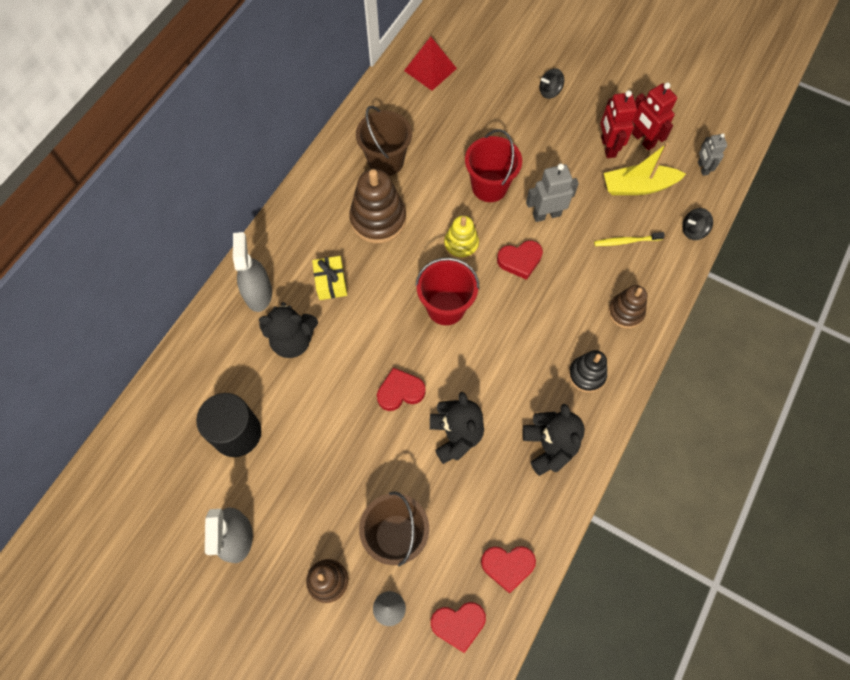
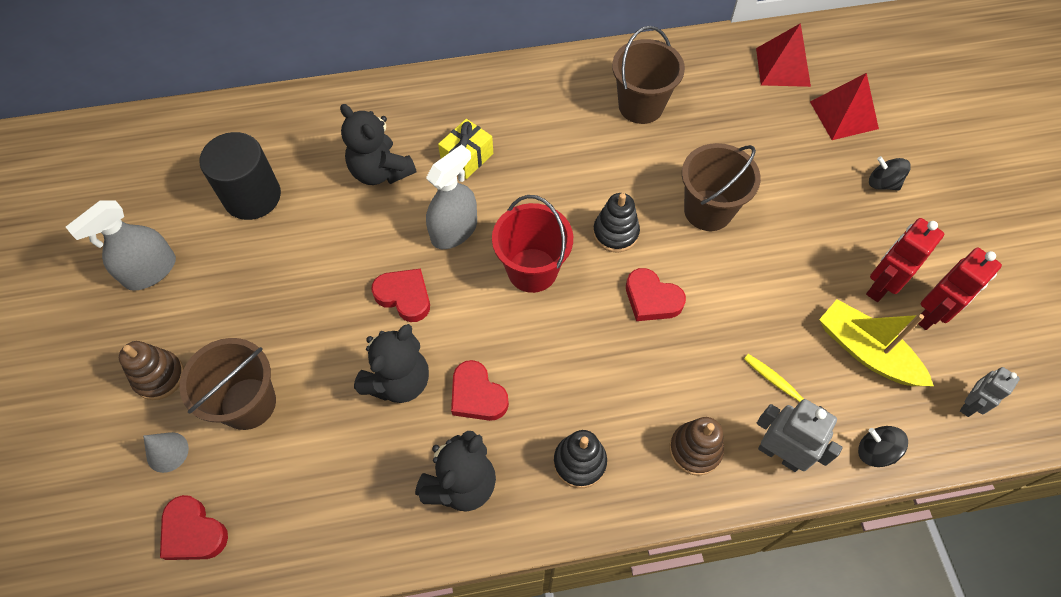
camera: 50 degrees right, 5 degrees down
grey spray bottle [233,232,272,312] -> grey spray bottle moved to [426,144,477,249]
brown stacking toy [349,169,406,244] -> none
yellow stacking toy [444,216,479,260] -> black stacking toy [593,193,640,253]
red bucket [465,129,522,202] -> brown bucket [682,143,761,231]
red heart [481,546,536,593] -> red heart moved to [451,360,509,421]
grey robot [526,163,579,222] -> grey robot moved to [757,399,843,472]
red robot [632,82,677,151] -> red robot turned 150 degrees counterclockwise [918,248,1002,330]
none -> red pyramid [810,73,879,140]

